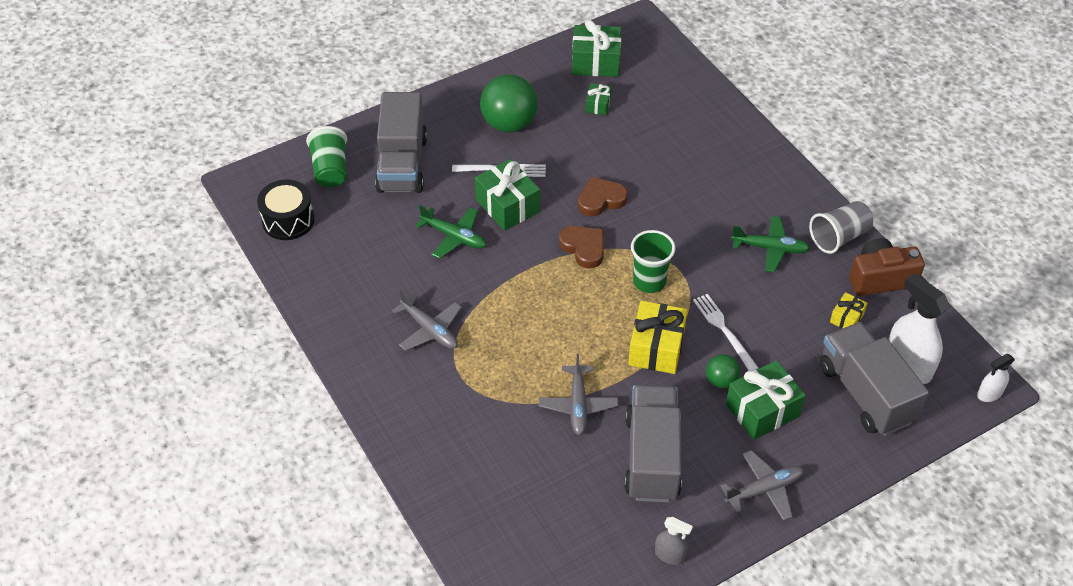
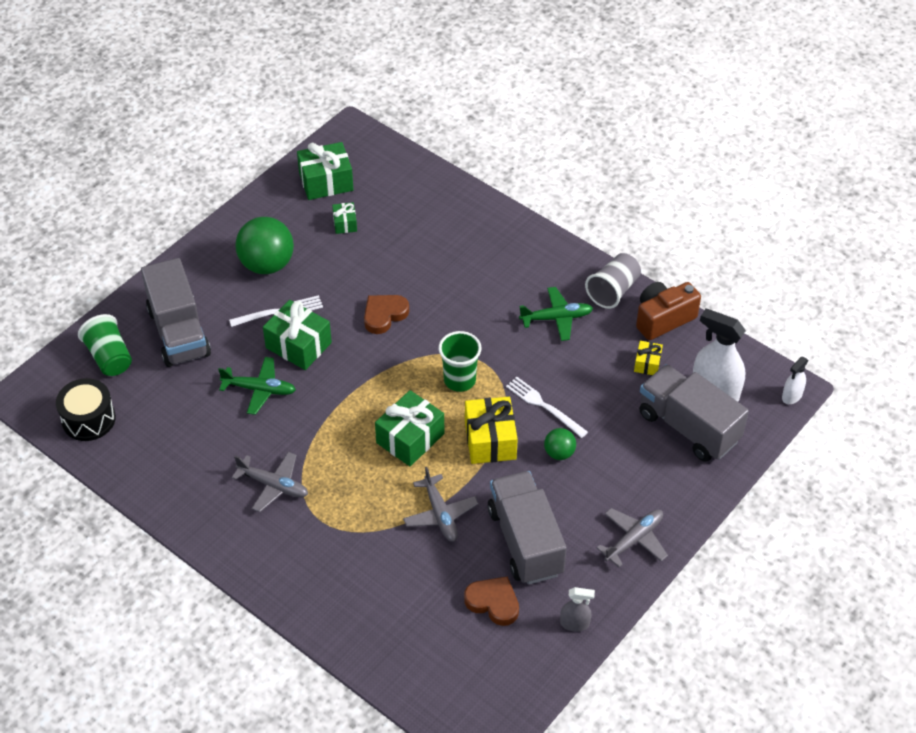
camera: 20 degrees left, 0 degrees up
brown heart [559,226,604,269] -> brown heart moved to [464,576,519,626]
green gift [726,360,806,440] -> green gift moved to [375,390,444,466]

